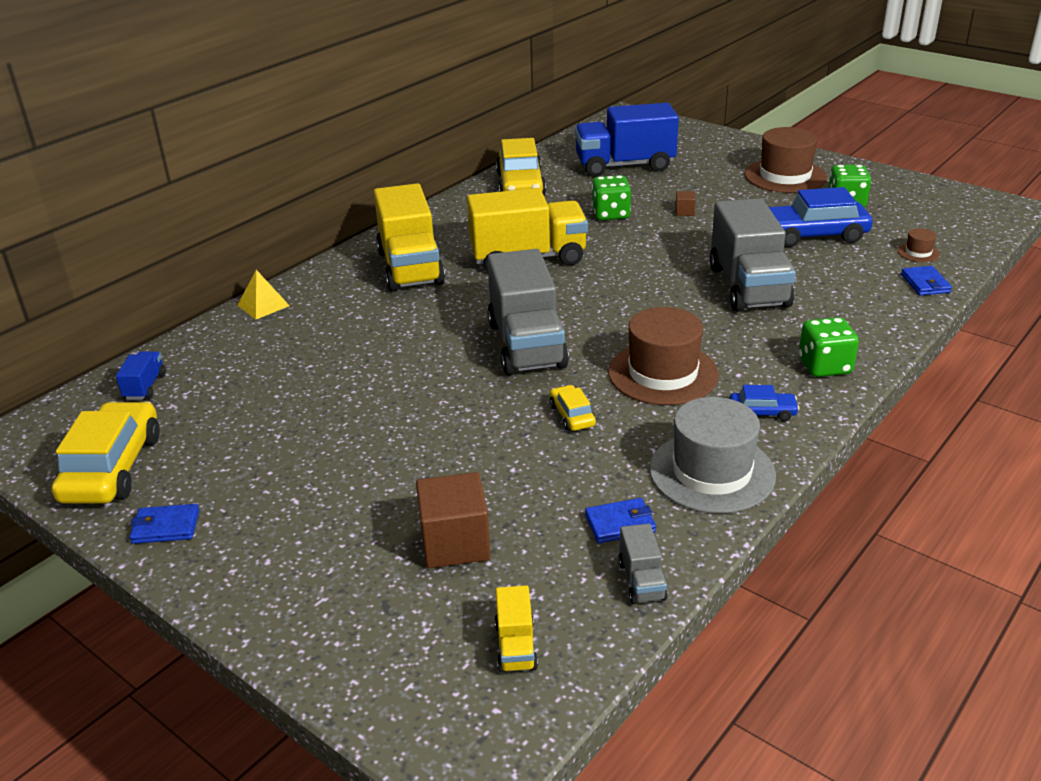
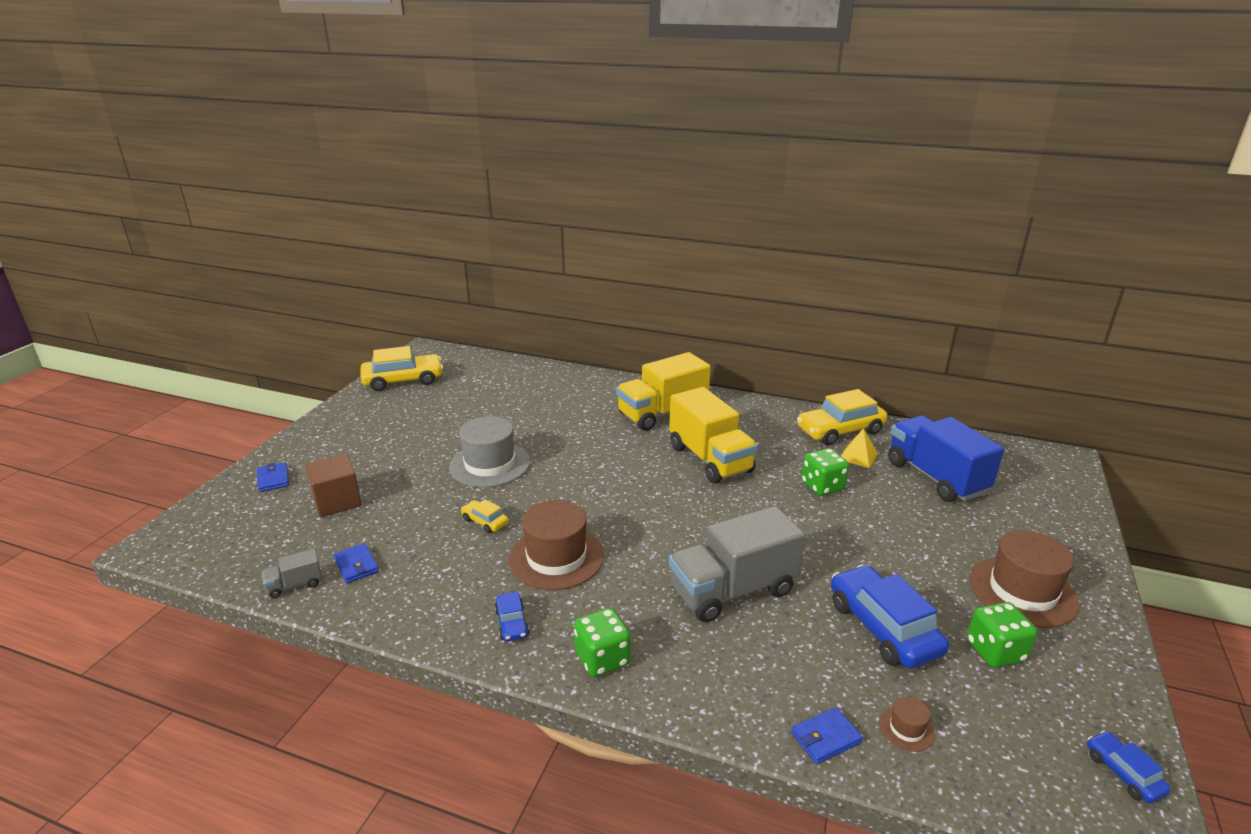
camera: 70 degrees right, 5 degrees down
blue truck [116,351,166,400] -> none
blue wallet [130,504,199,544] -> blue wallet moved to [257,462,289,492]
yellow pyramid [237,270,290,319] -> yellow pyramid moved to [841,428,878,468]
grey truck [487,249,569,375] -> none
yellow truck [495,585,538,673] -> none
yellow car [550,385,596,431] -> yellow car turned 105 degrees counterclockwise [461,499,509,533]
grey hat [649,397,776,514] -> grey hat moved to [449,416,530,487]
brown cube [675,191,696,216] -> none
none -> blue car [1087,731,1171,803]

